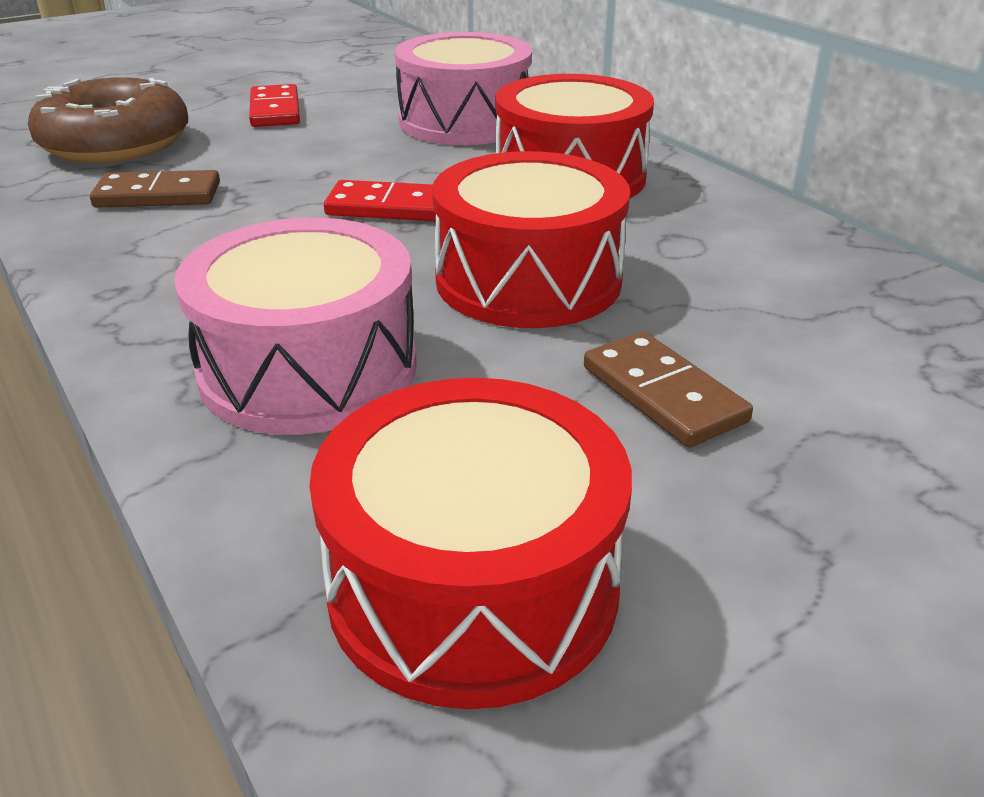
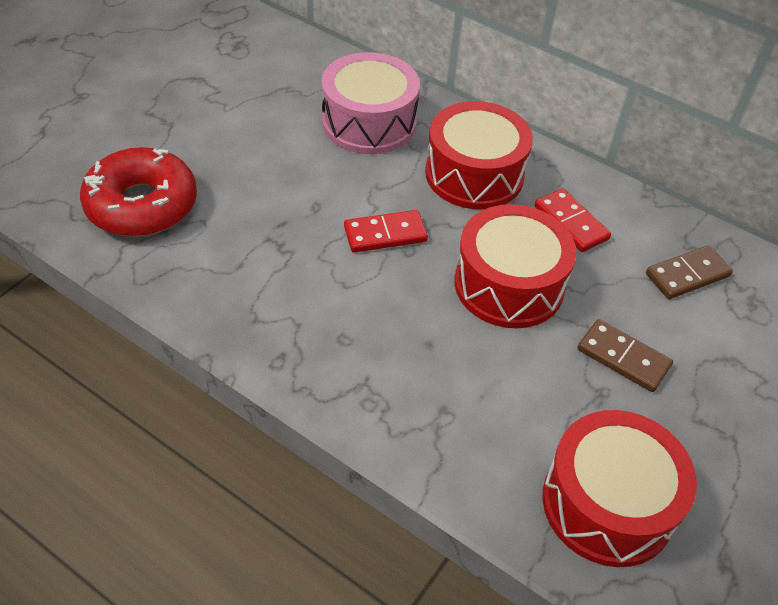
camera: 25 degrees left, 15 degrees up
brown donut [28,77,188,163] -> red donut [80,147,197,237]
brown domino [90,170,220,208] -> brown domino moved to [646,245,733,299]
pink drum [174,218,417,435] -> none
red domino [249,84,300,127] -> red domino moved to [535,188,611,252]

